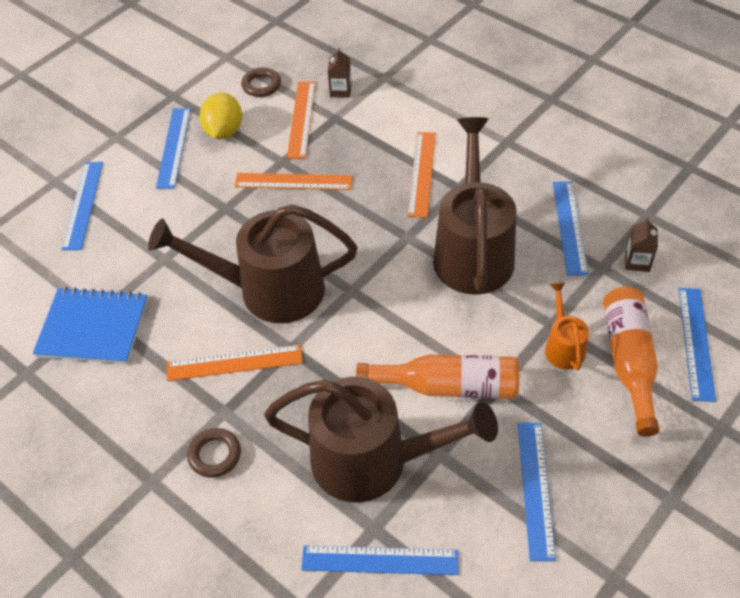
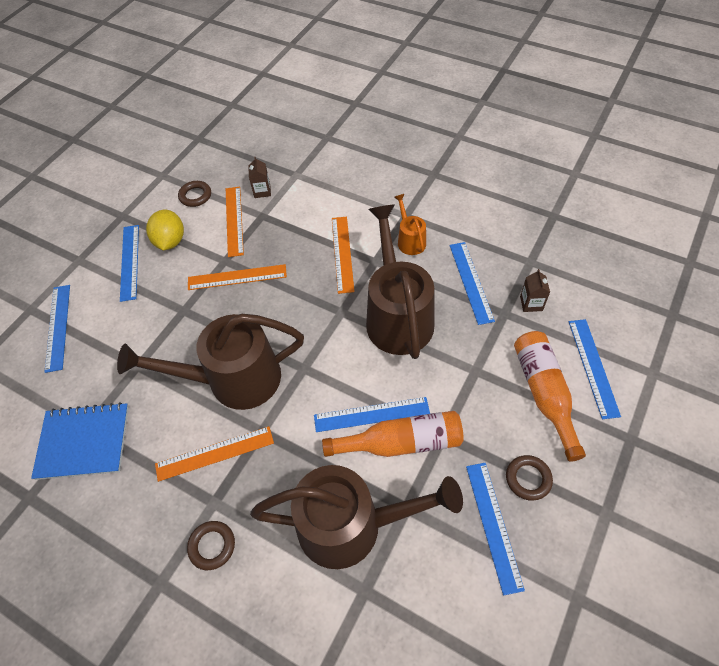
camera: 10 degrees left, 5 degrees up
blue ruler [301,545,458,575] -> blue ruler moved to [314,397,430,432]
orange watering can [545,283,589,371] -> orange watering can moved to [394,194,426,255]
none -> brown ring [506,455,553,501]

